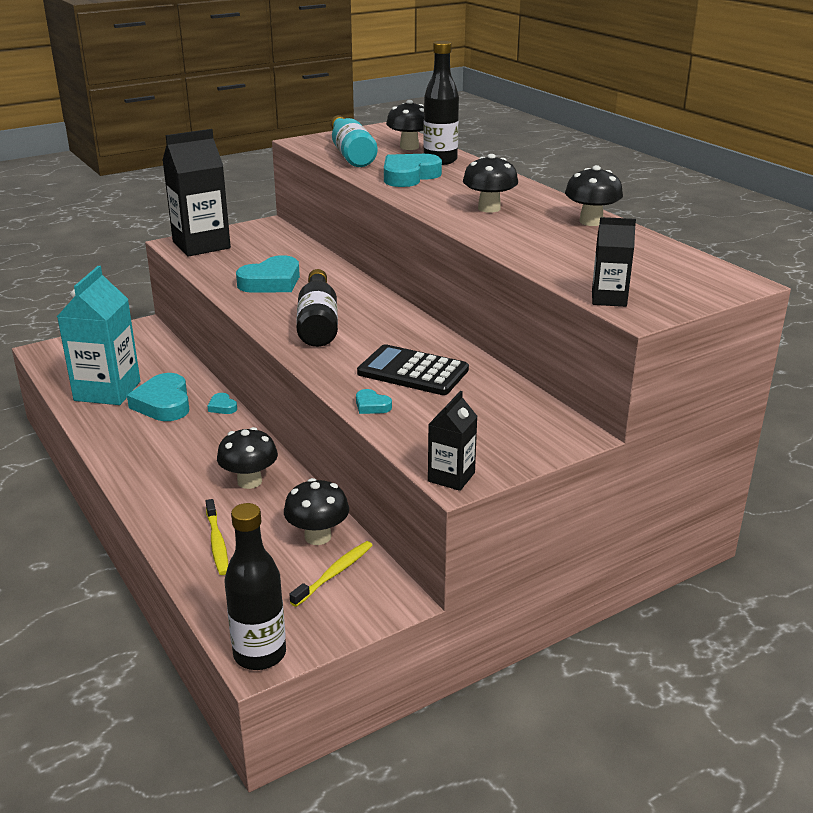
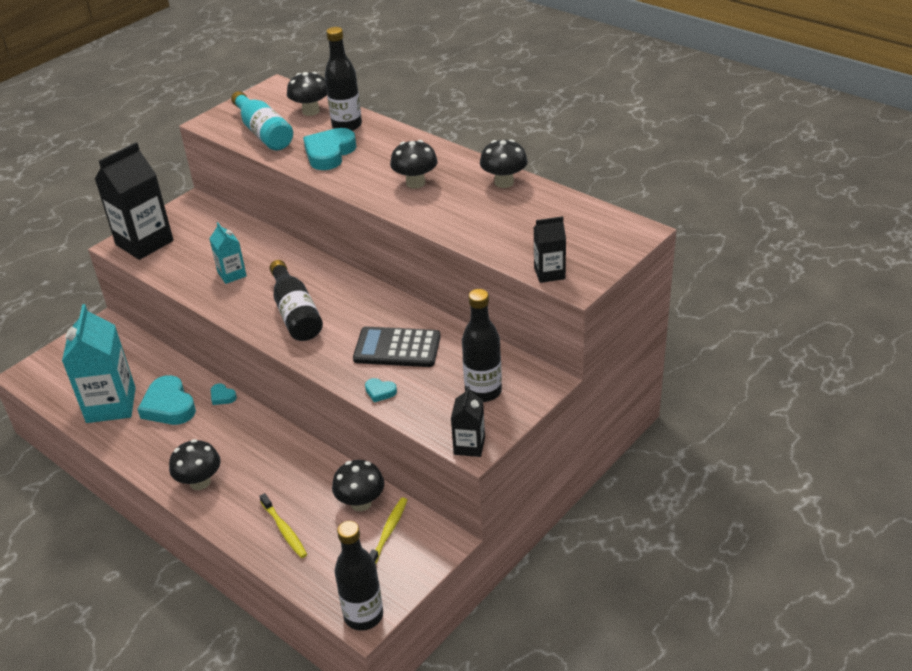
camera: 15 degrees left, 10 degrees up
black mushroom [217,427,278,489] -> black mushroom moved to [169,439,221,490]
turquoise heart [236,255,300,293] -> turquoise carton [209,222,247,284]
none -> black bottle [462,289,502,402]

